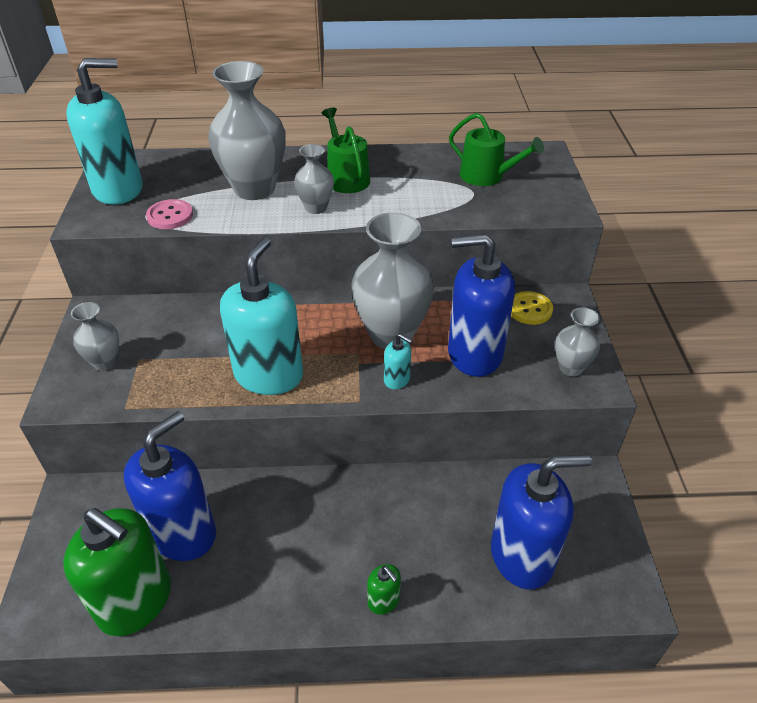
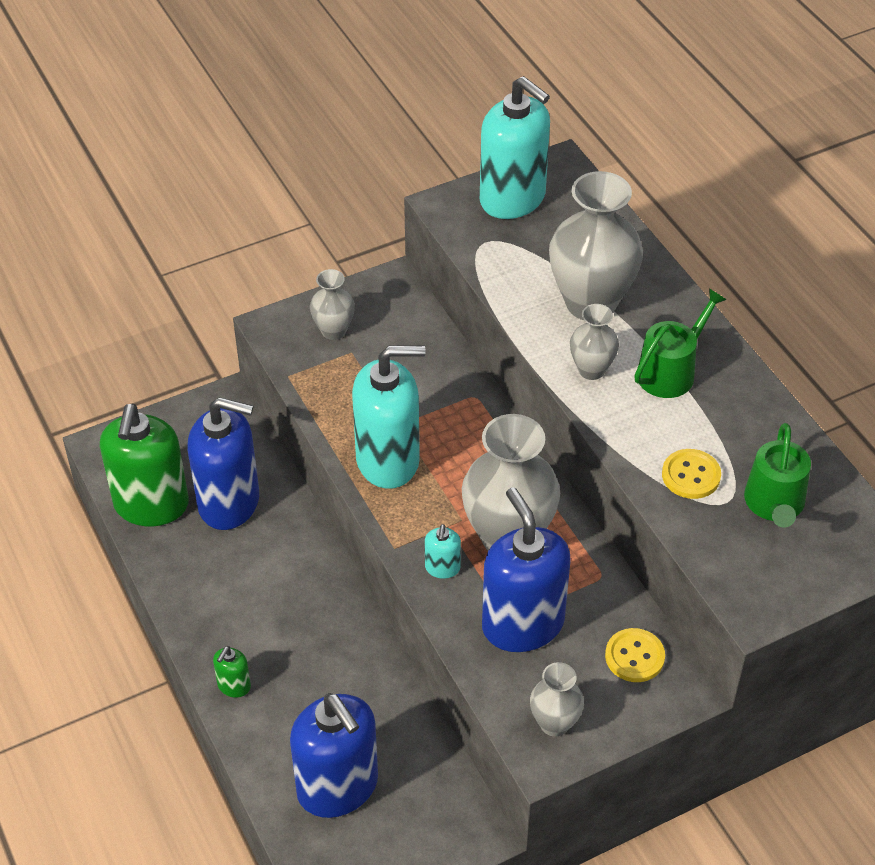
camera: 65 degrees right, 5 degrees up
pink button [146,199,193,229] -> none
none -> yellow button [662,449,721,499]

